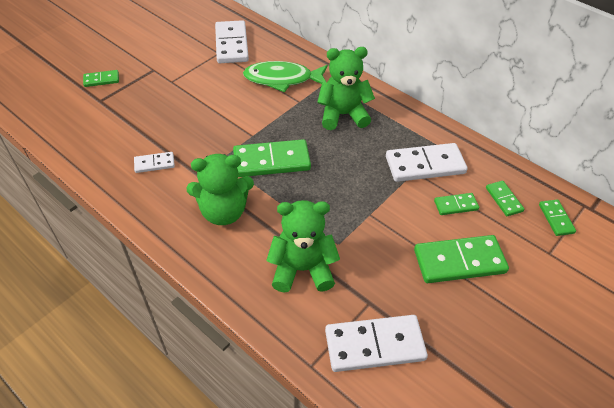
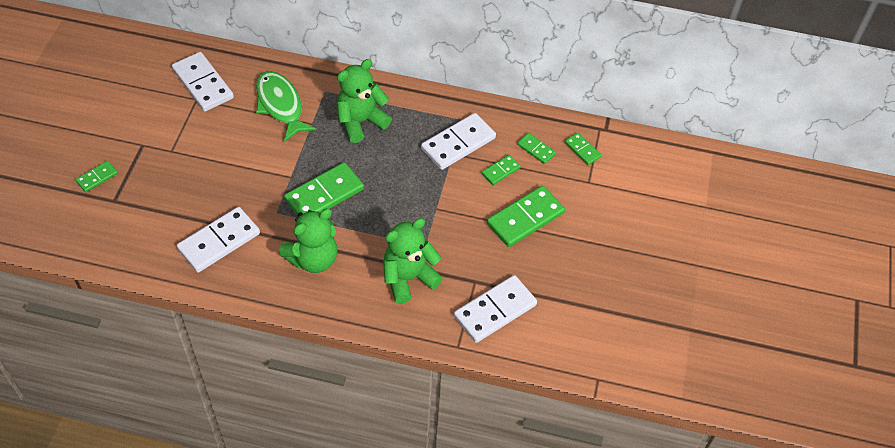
camera: 30 degrees left, 5 degrees up
white domino [134,152,175,173] -> white domino [177,207,260,273], size x1.93
green fish [243,61,328,92] -> green fish turned 90 degrees clockwise [256,71,316,142]

